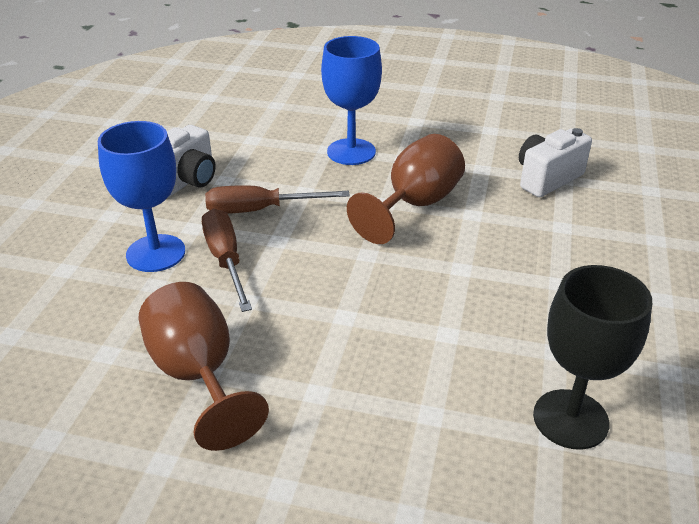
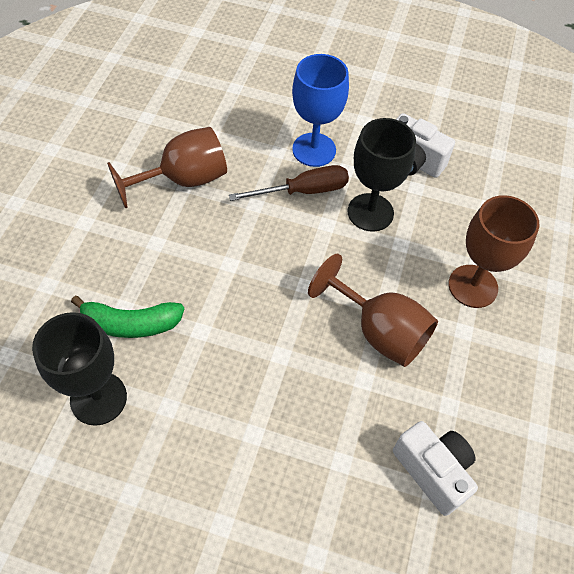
camera: 90 degrees right, 20 degrees up
brown screwdriver [205,185,350,214] -> black goblet [348,118,416,232]
blue goblet [321,36,382,165] -> brown goblet [448,195,539,308]
none -> green banana [71,296,184,338]

